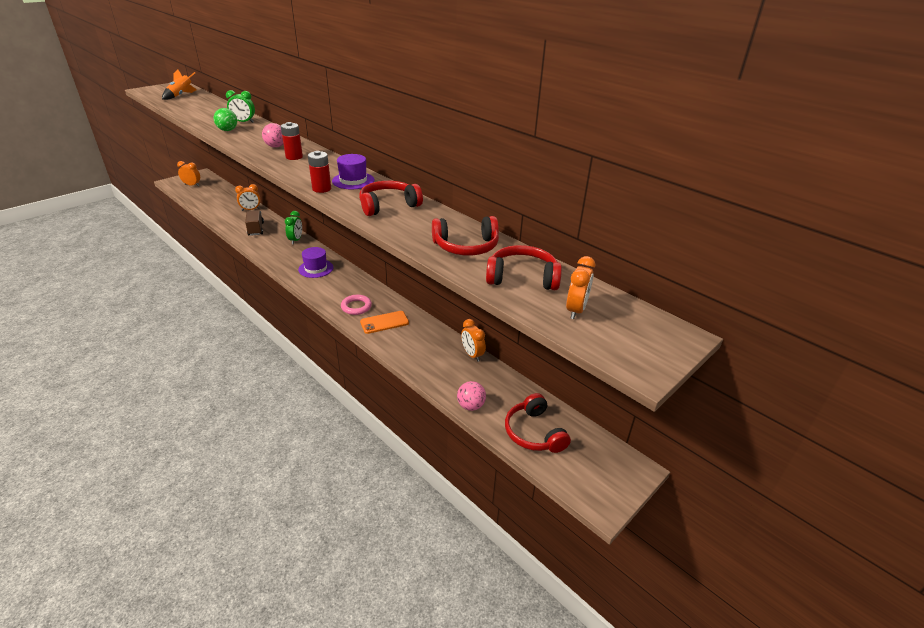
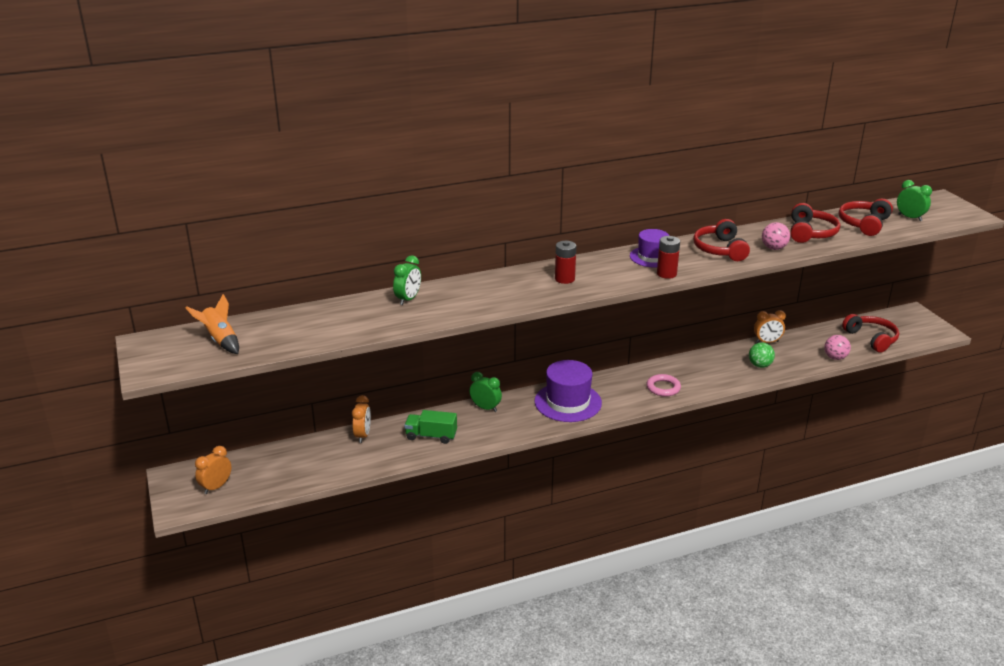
camera: 65 degrees left, 5 degrees down
green ball [214,108,237,131] -> green ball moved to [749,342,775,368]
brown truck [245,210,264,236] -> green truck [404,410,457,444]
pink ball [262,123,283,148] -> pink ball moved to [762,222,790,250]
purple hat [298,247,333,278] -> purple hat [535,360,602,422], size x1.56
orange phone [360,311,409,334] -> none
red headphones [505,393,571,453] -> red headphones turned 120 degrees counterclockwise [842,314,899,353]
orange clock [566,256,595,319] -> green clock [897,180,932,221]

